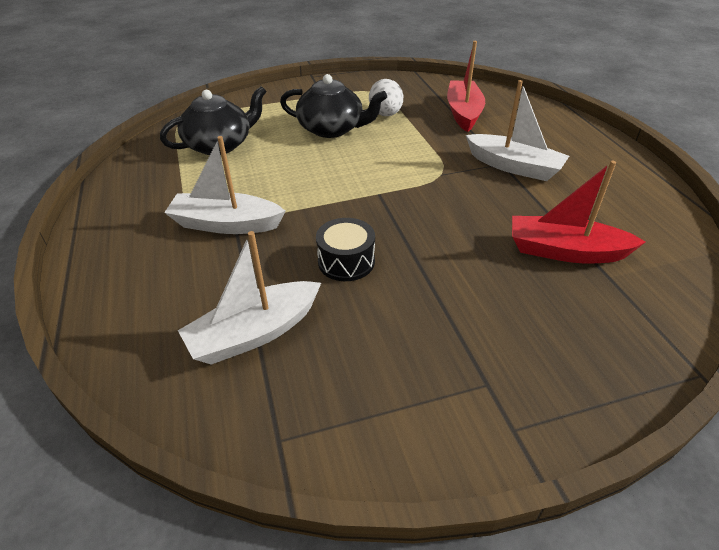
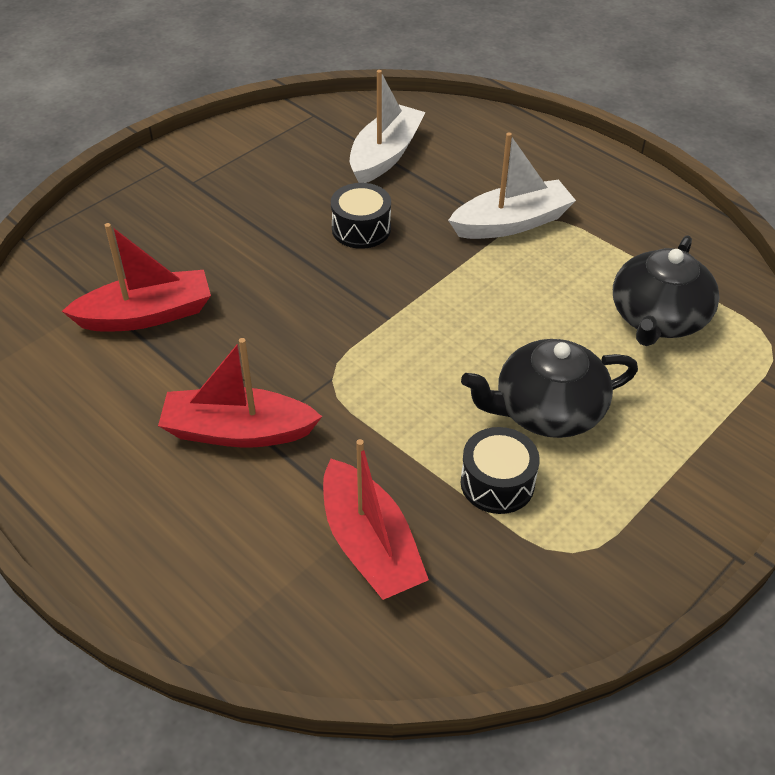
camera: 150 degrees right, 5 degrees up
white egg [369,79,403,116] -> black drum [461,427,540,514]
white boat [466,80,569,181] -> red boat [158,338,322,448]

